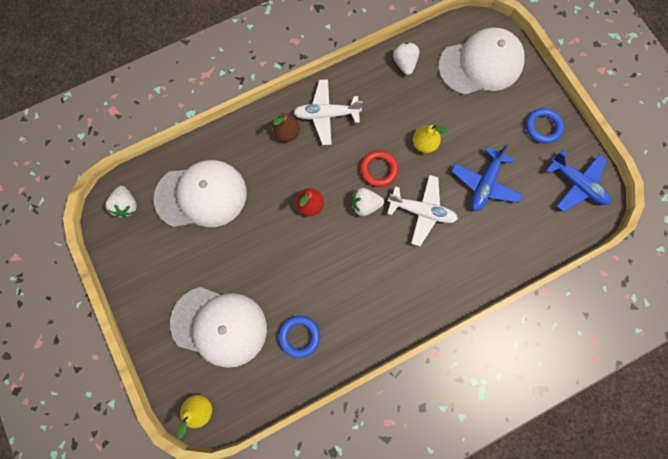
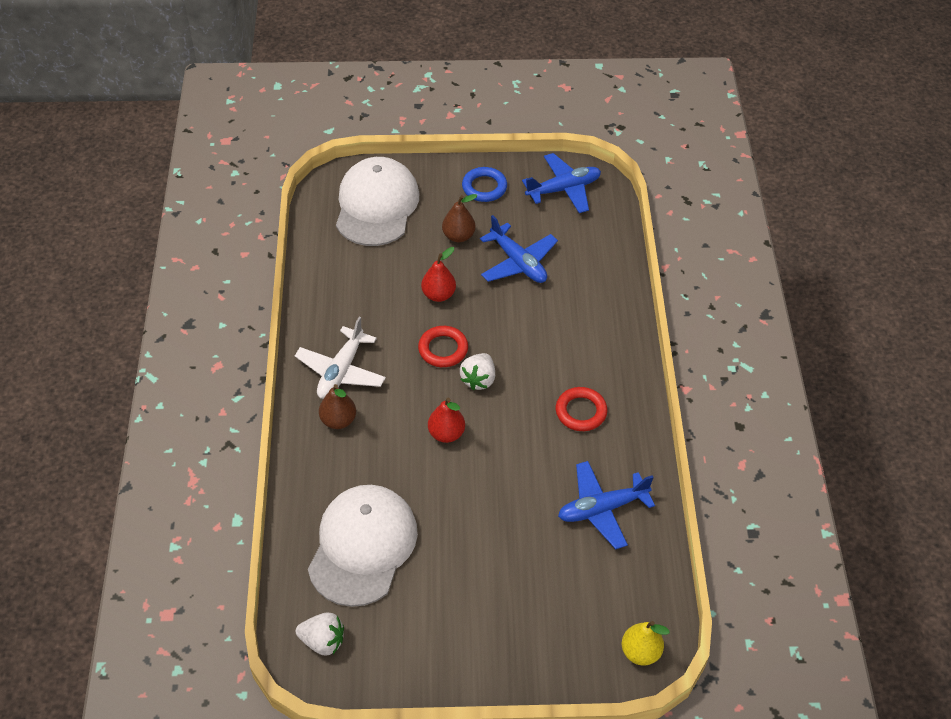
camera: 65 degrees left, 25 degrees down
white cap [170,287,267,368] -> none
blue ring [279,316,320,358] -> blue plane [558,461,655,549]
white plane [387,175,458,246] -> none
white strawberry [393,43,419,75] -> none
yellow pear [413,124,449,153] -> red pear [421,247,456,302]
none -> brown pear [442,194,477,242]
none -> red ring [556,387,607,431]

